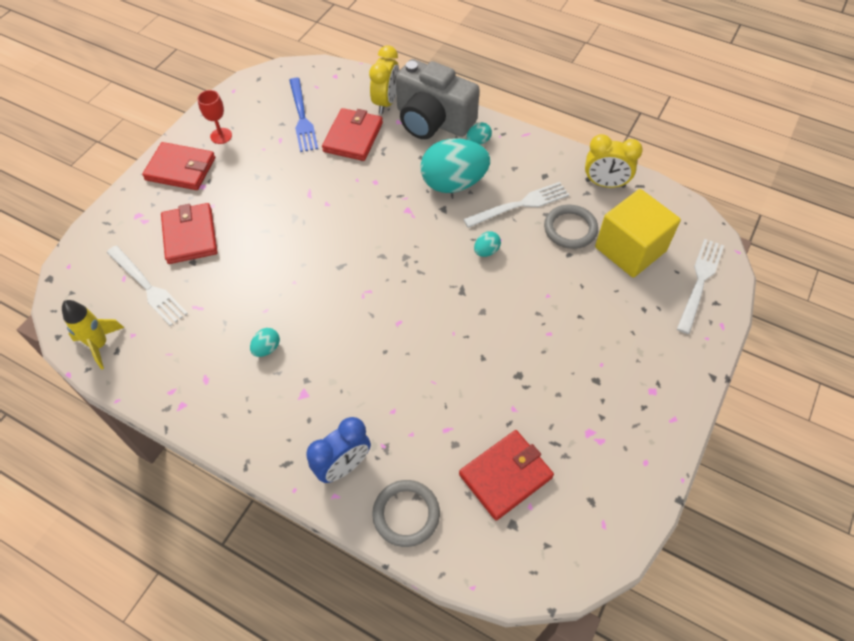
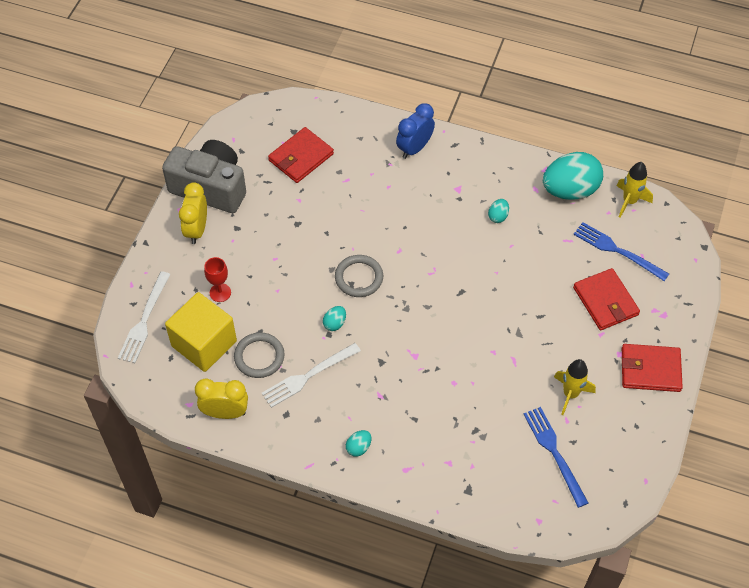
camera: 170 degrees right, 0 degrees up
white fork [107,246,188,326] -> blue fork [573,222,669,281]
red goblet [197,90,232,144] -> red goblet moved to [204,257,231,302]
red wallet [322,108,383,161] -> none
yellow clock [369,46,399,114] -> yellow clock moved to [179,182,207,244]
grey ring [372,480,440,547] -> grey ring moved to [335,255,383,297]
grey camera [396,59,480,139] -> grey camera moved to [162,140,246,213]
turquoise egg [420,138,490,193] -> turquoise egg moved to [543,152,603,200]
none -> yellow rocket [554,359,596,415]

